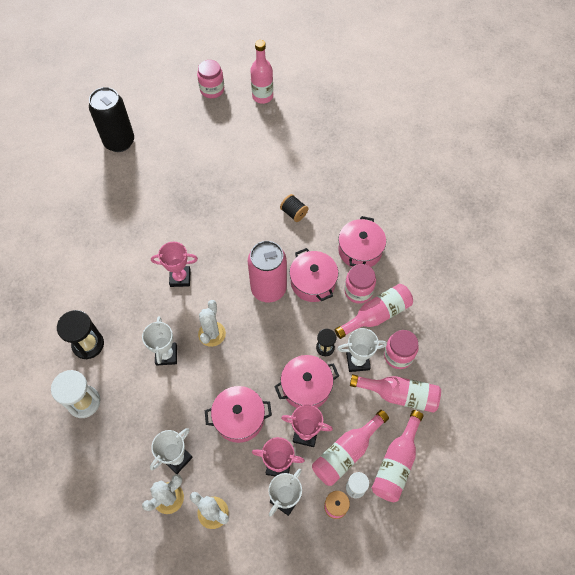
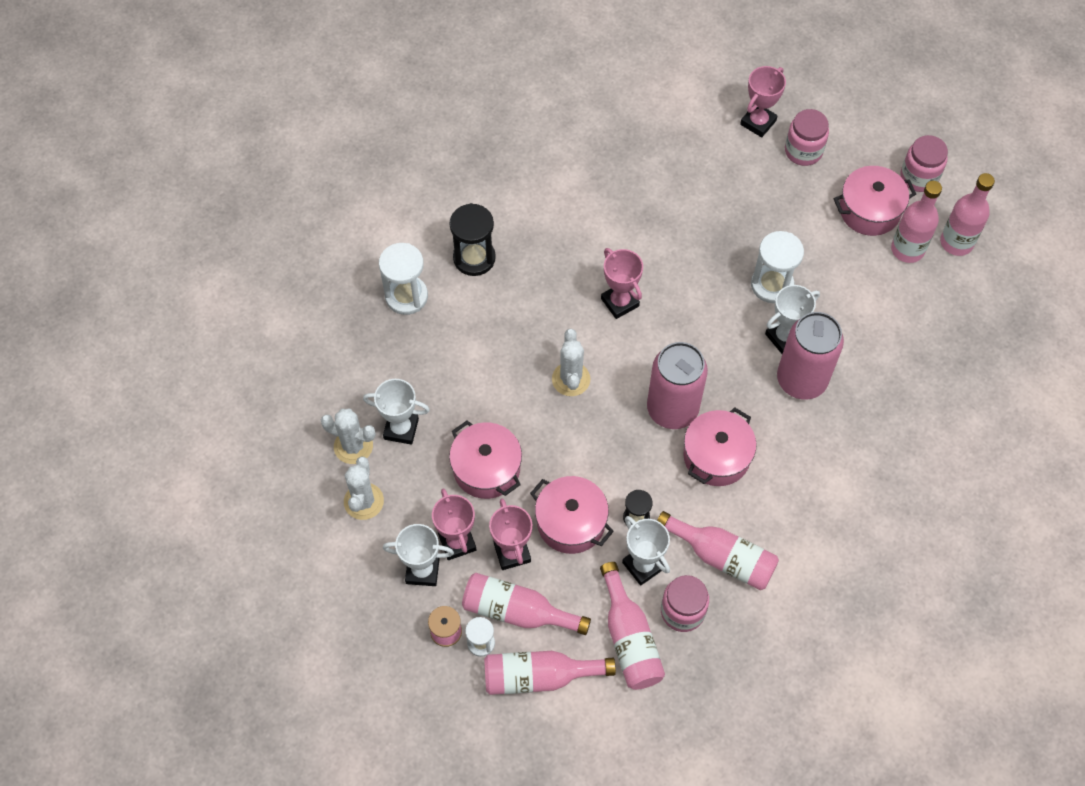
camera: 60 degrees right, 0 degrees up
black can [89,87,134,152] -> pink trophy [740,66,786,137]
white trophy [142,316,177,366] -> white trophy moved to [765,285,820,354]
white cactus [198,300,226,347] -> white cactus turned 75 degrees counterclockwise [552,329,590,396]
black spool [280,194,308,222] -> pink can [777,312,844,399]
pink pot [338,216,386,267] -> pink pot moved to [834,166,916,236]
pink jar [344,264,376,304] -> pink jar moved to [785,109,829,166]
none -> white hourglass [751,231,804,303]
none -> pink bottle [891,181,942,263]

